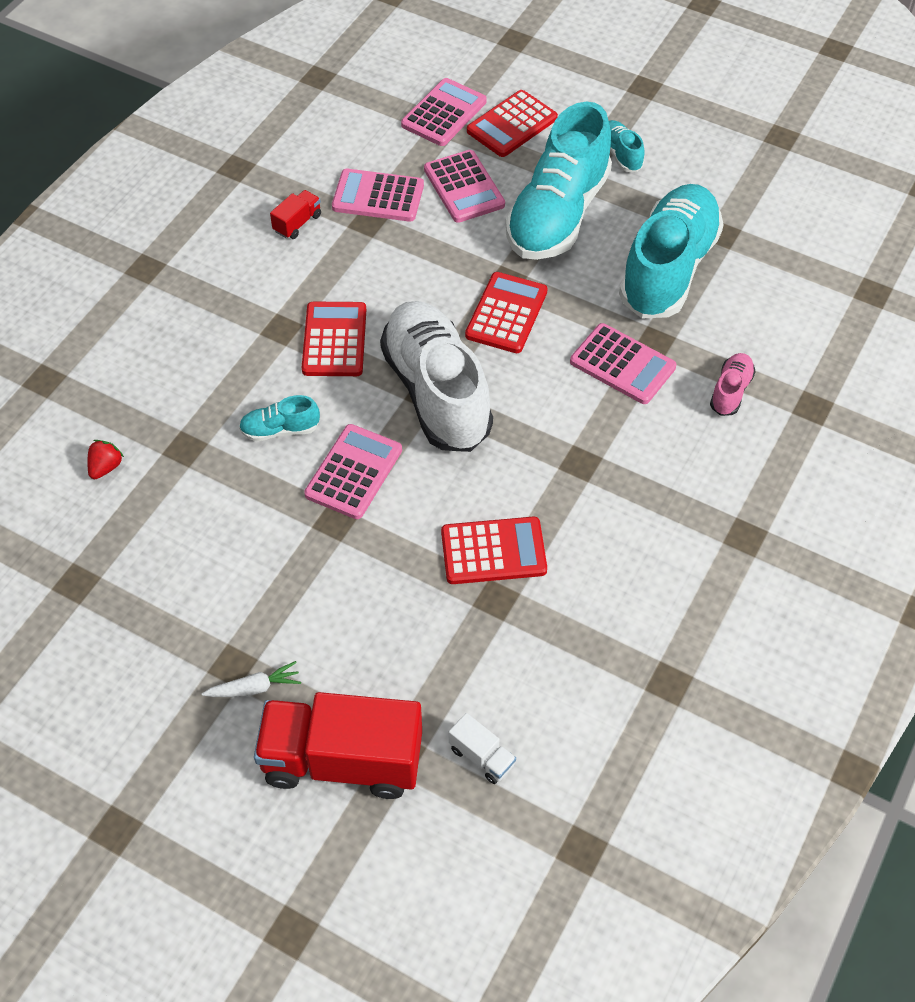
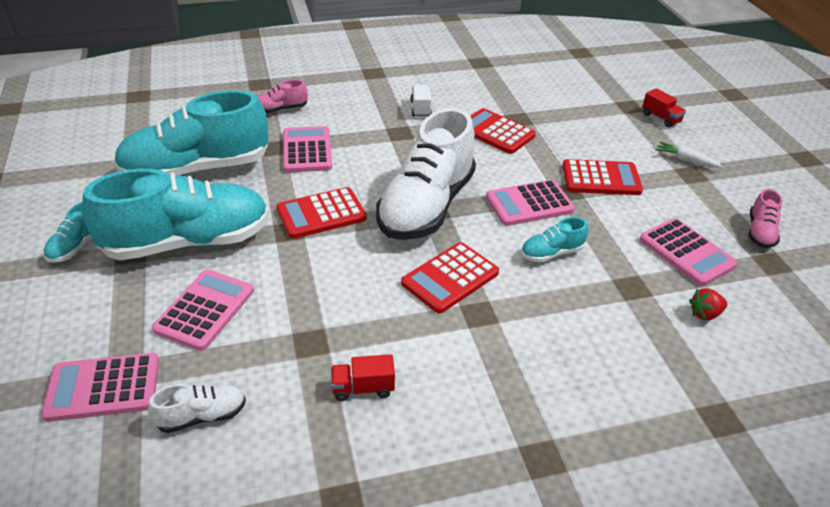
camera: 135 degrees left, 15 degrees down
turquoise shoe [239,395,320,441] -> turquoise shoe turned 120 degrees clockwise [521,217,588,262]
red truck [254,692,422,799] -> red truck [642,88,686,127], size x0.43
pink calculator [332,169,424,222] -> pink calculator moved to [639,218,738,286]
white truck [449,713,516,784] -> white truck moved to [411,85,432,117]
red calculator [467,90,558,157] -> red calculator moved to [562,159,643,195]
none -> white shoe [148,384,246,433]
none -> pink shoe [748,189,782,248]

